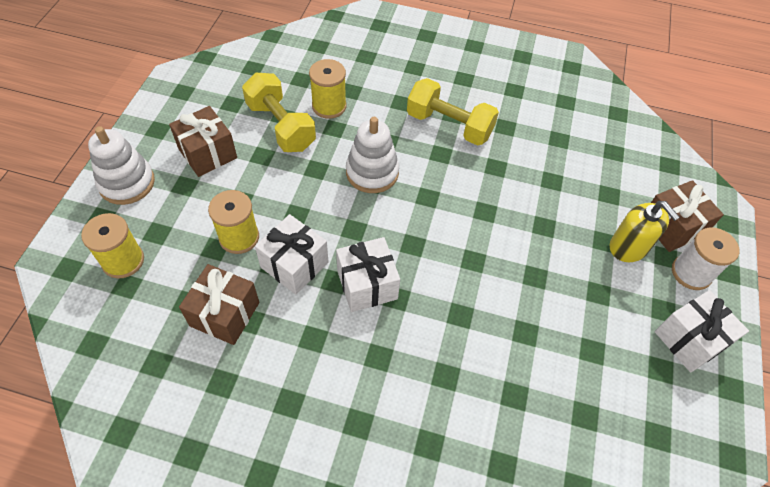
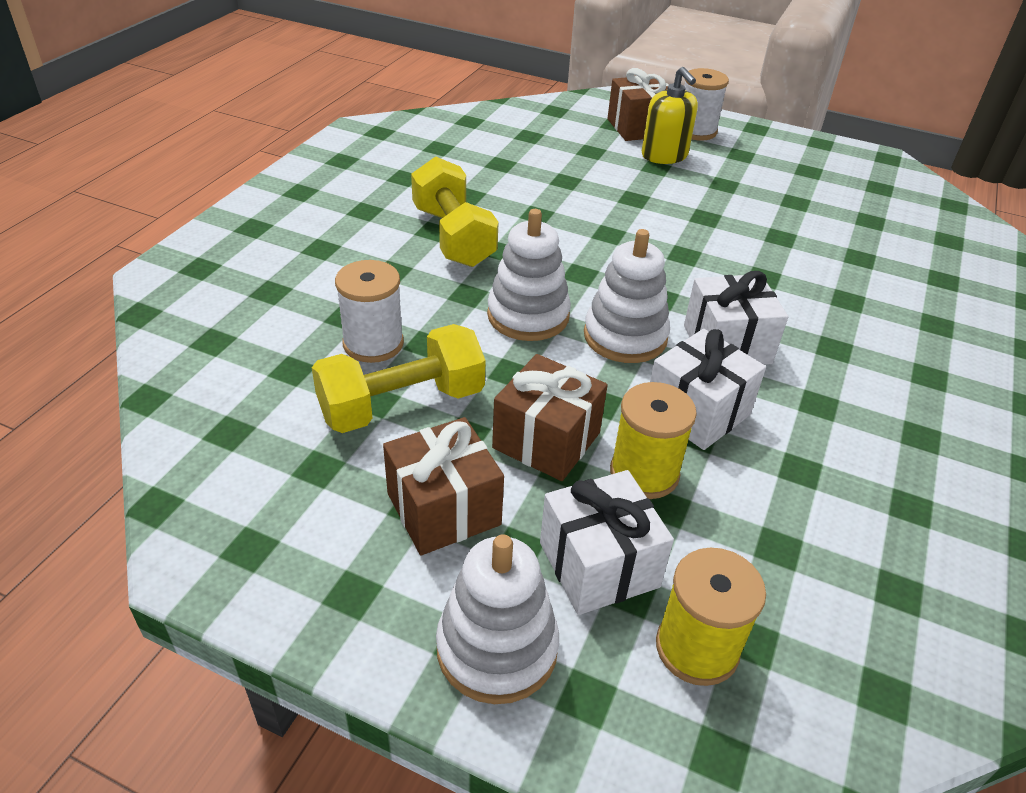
camera: 80 degrees left, 15 degrees down
brown gift [179,264,259,345] -> brown gift moved to [492,354,608,481]
yellow spool [309,59,346,119] -> white spool [335,260,404,363]
yellow dumbbell [407,78,499,146] -> yellow dumbbell turned 60 degrees counterclockwise [411,156,499,267]
yellow soap dispenser [610,201,680,262] -> yellow soap dispenser turned 90 degrees clockwise [642,67,698,164]
white gift [654,290,749,373] -> white gift moved to [540,470,674,615]
none -> white stacking toy [584,229,670,363]

